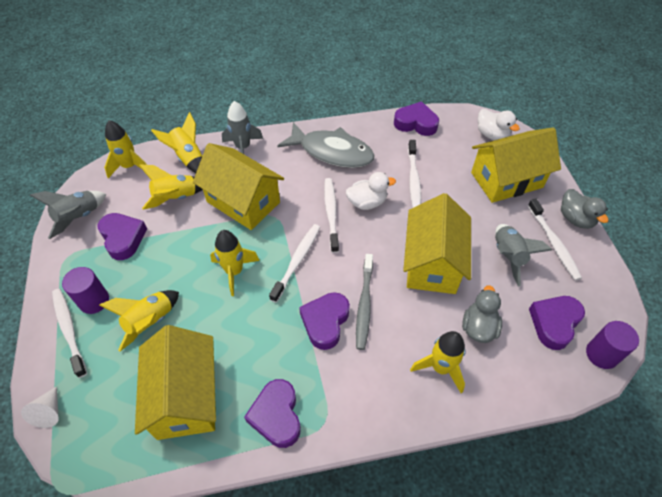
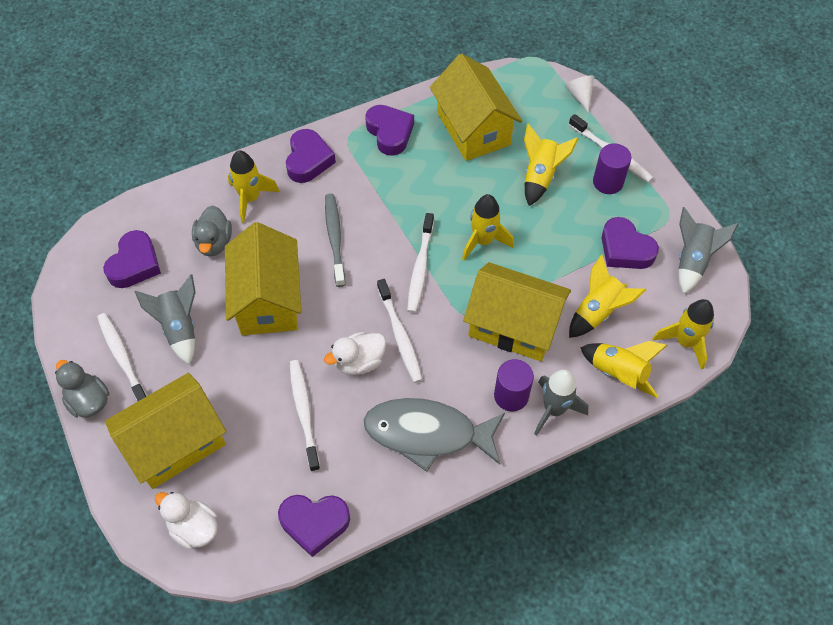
camera: 165 degrees right, 5 degrees up
purple heart [299,292,350,350] -> purple heart moved to [286,129,336,183]
purple cylinder [586,321,639,369] -> purple cylinder moved to [494,359,534,411]

